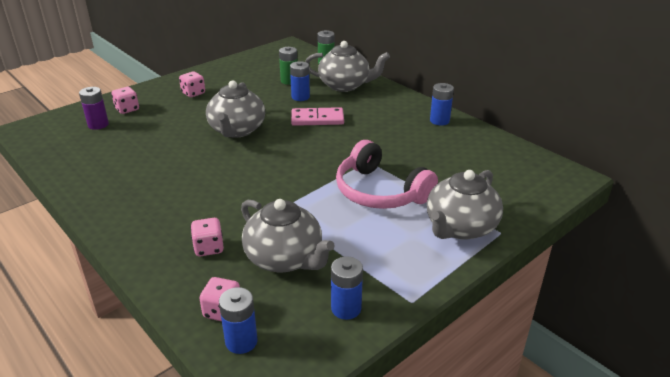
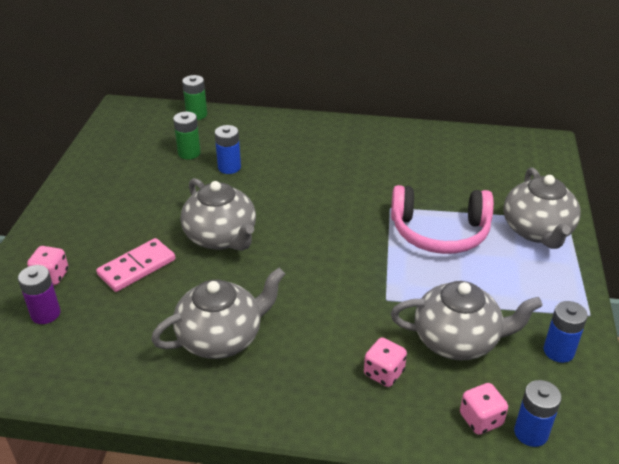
camera: 40 degrees left, 5 degrees up
pink dice [179,72,205,97] -> none
pink domino [291,107,344,126] -> pink domino moved to [96,238,175,292]
grey teapot [305,41,390,92] -> grey teapot moved to [151,268,285,359]
blue battery [430,83,454,125] -> none

